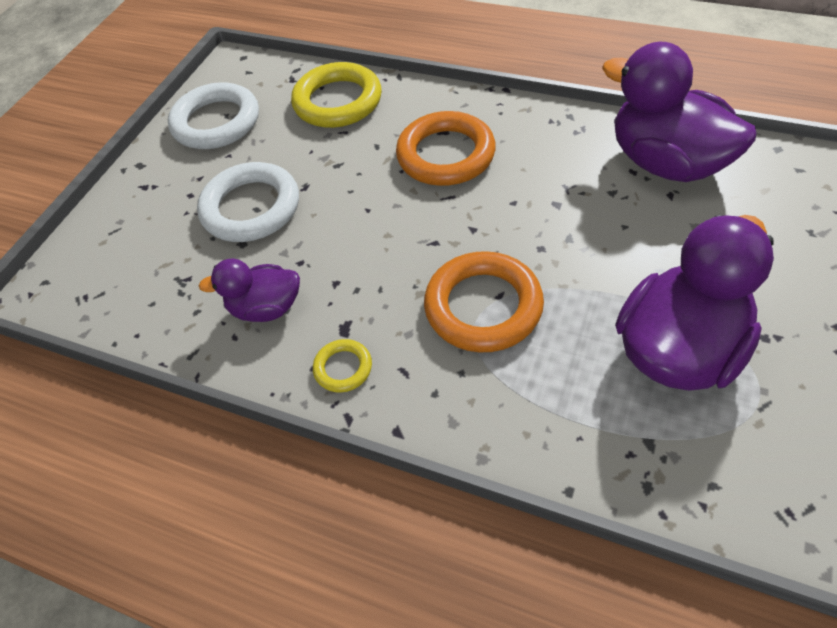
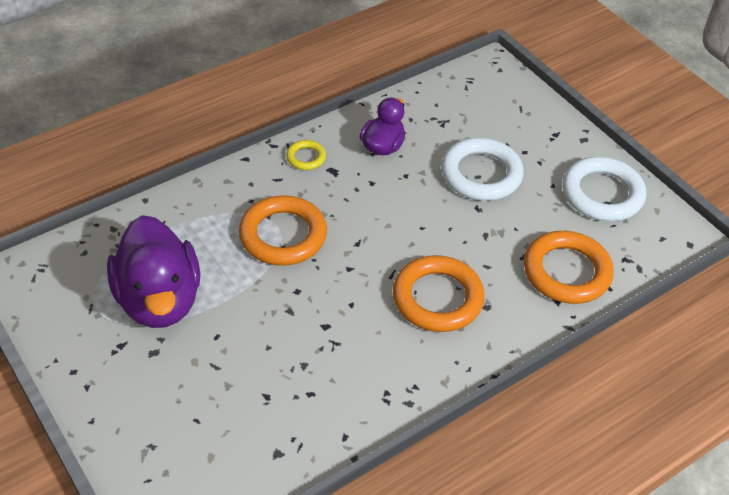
camera: 115 degrees right, 5 degrees down
yellow ring [291,62,382,128] -> orange ring [524,231,614,304]
purple duck [602,42,757,182] -> none

